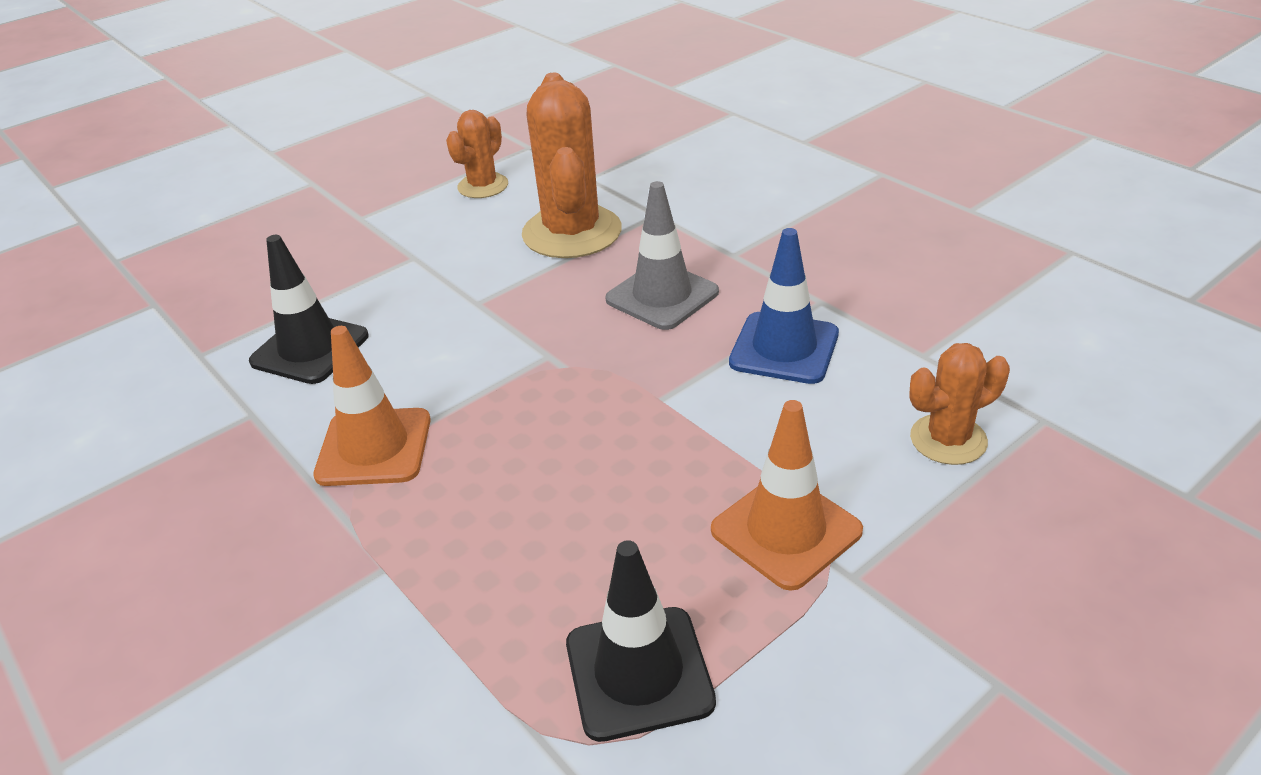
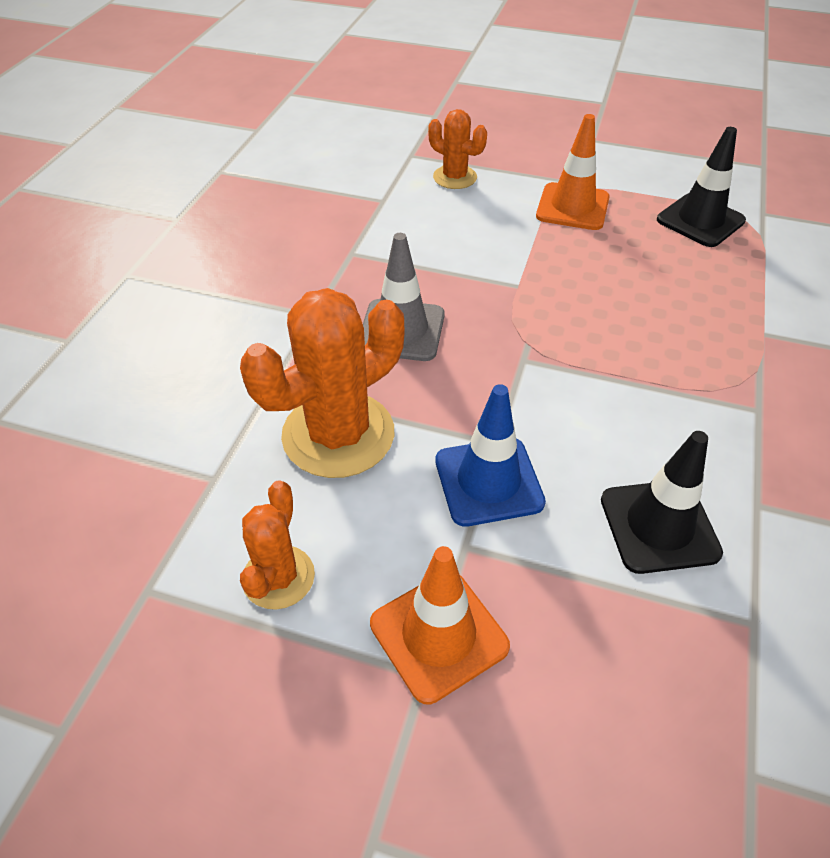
camera: 125 degrees left, 10 degrees up
orange traffic cone [313,326,431,486] -> orange traffic cone moved to [370,546,510,704]
orange cactus [446,110,508,198] -> orange cactus turned 75 degrees counterclockwise [240,480,315,610]
blue traffic cone [729,228,839,384] -> blue traffic cone moved to [435,384,546,527]

